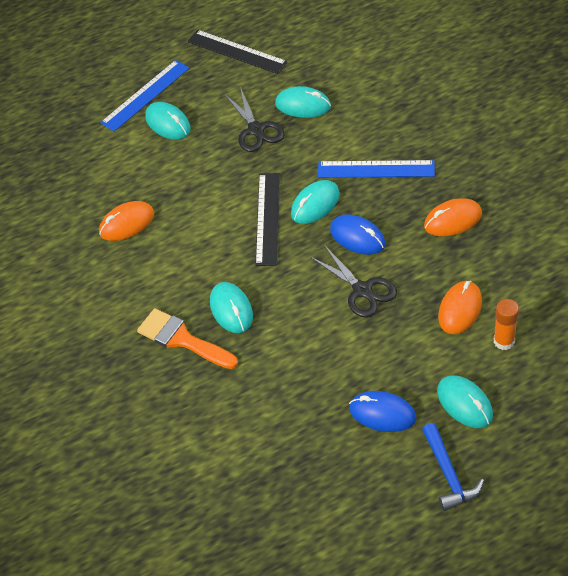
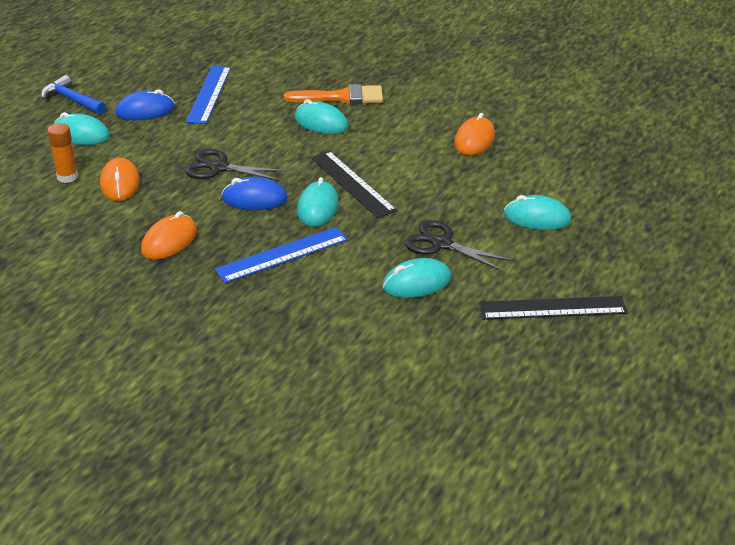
camera: 140 degrees right, 15 degrees down
blue ruler [100,60,189,132] -> blue ruler moved to [186,66,231,124]

